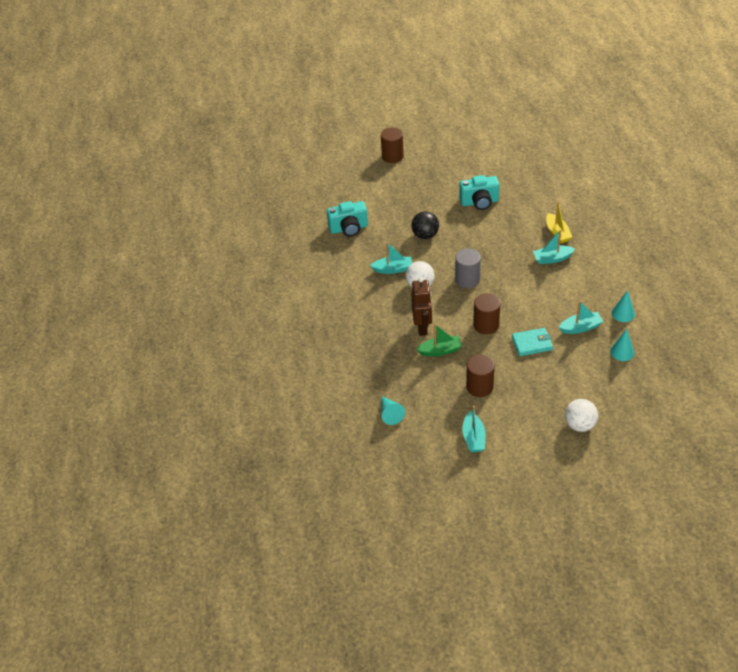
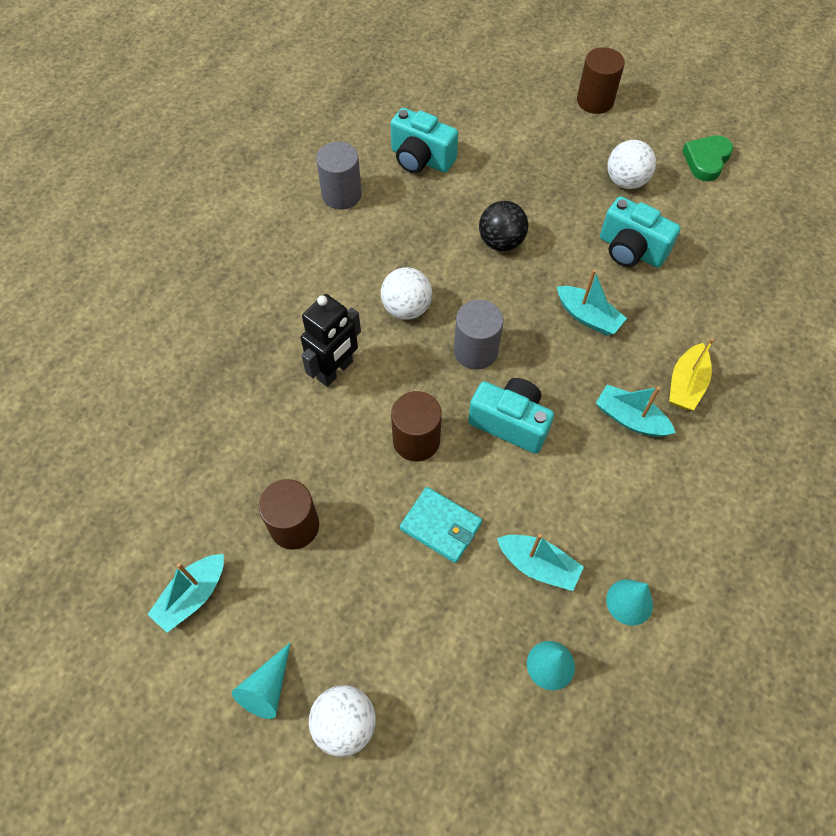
camera: 40 degrees right, 15 degrees up
turquoise boat [370,242,412,274] -> turquoise boat moved to [557,269,627,336]
turquoise cone [382,396,405,425] -> turquoise cone moved to [232,642,291,719]
brown robot [411,277,432,336] -> black robot [301,294,361,387]
green boat [416,324,462,357] -> none
none -> grey cylinder [316,141,362,210]
none -> turquoise camera [468,378,554,454]
none -> white ball [607,140,656,189]
none -> green heart [682,135,733,181]

